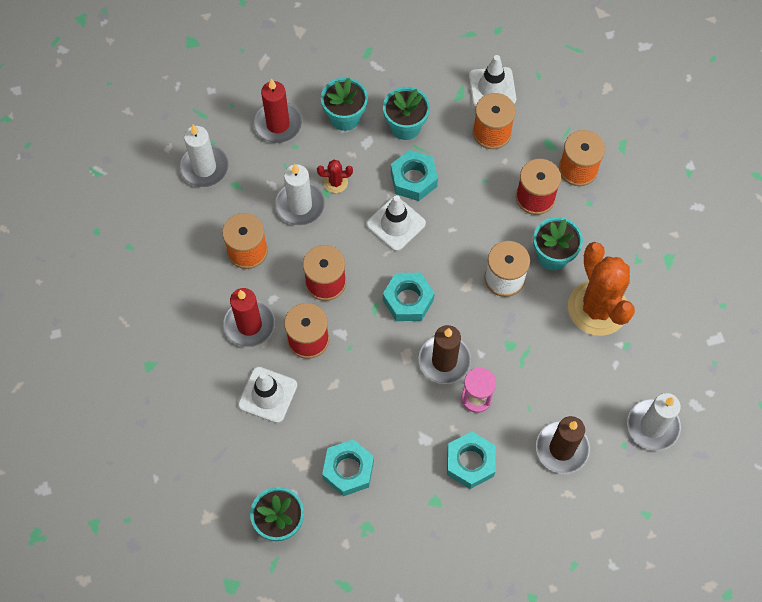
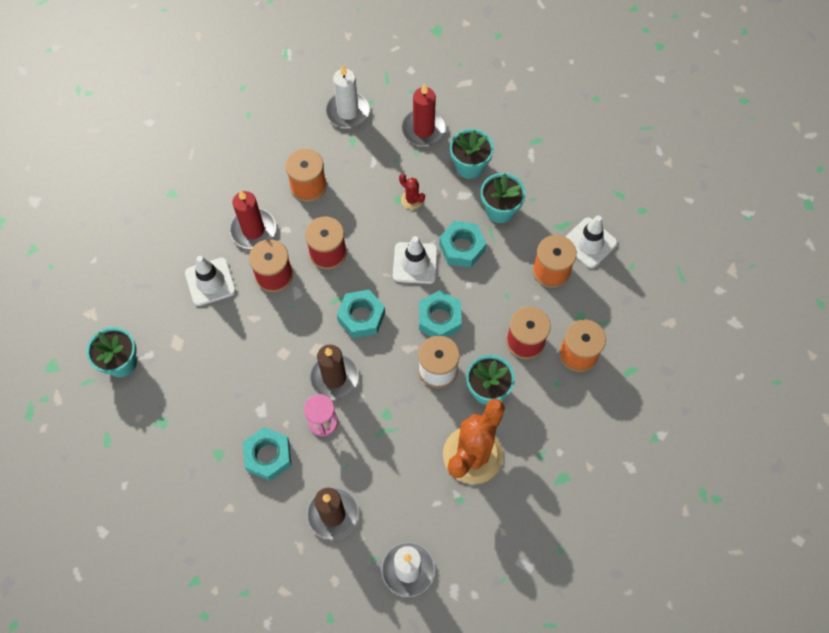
camera: 50 degrees right, 0 degrees up
white candle [275,164,325,225] -> none
turquoise nut [322,439,374,496] -> turquoise nut moved to [419,290,461,337]

